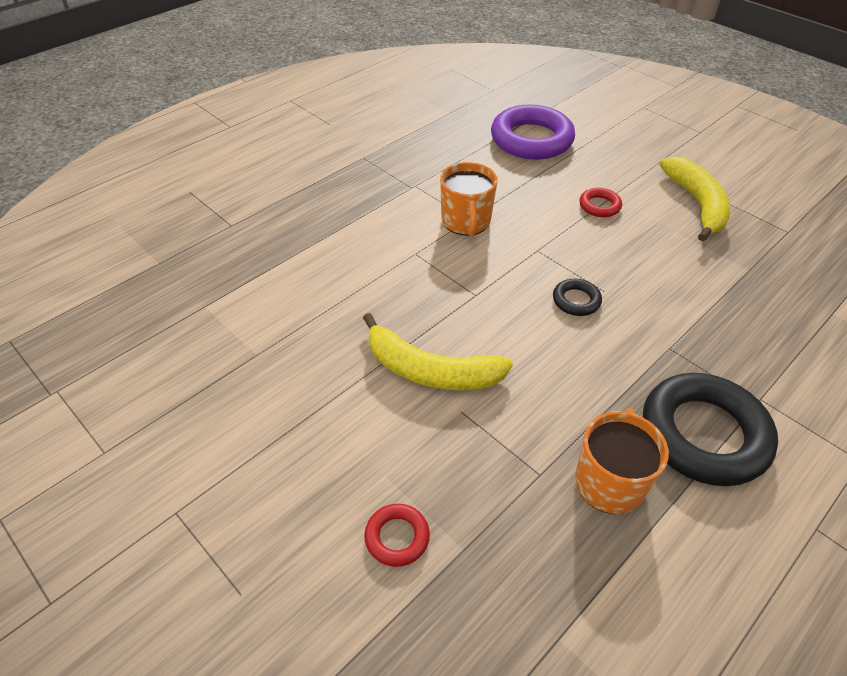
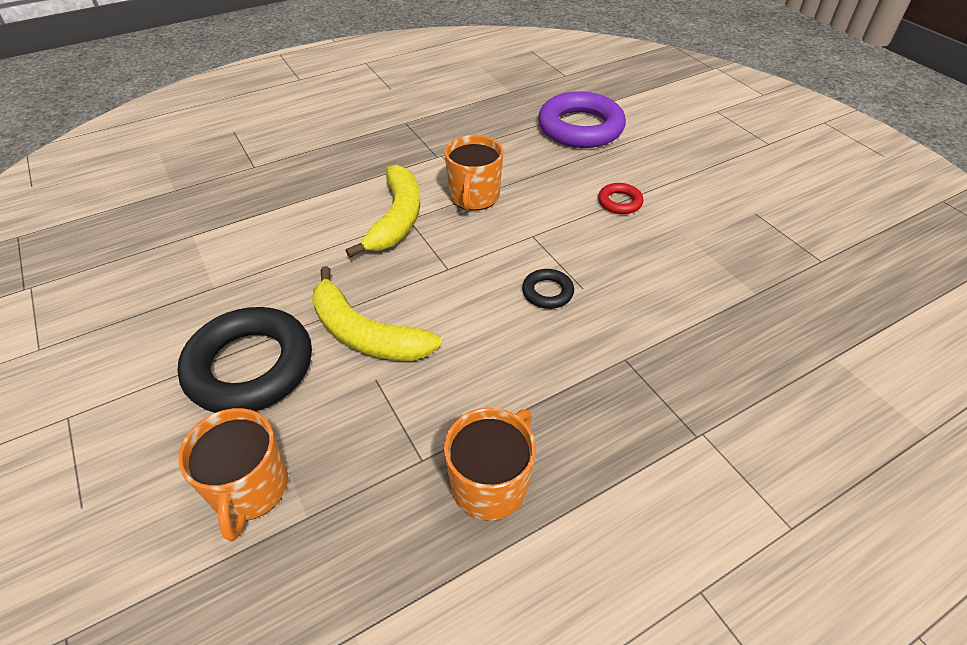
camera: 15 degrees right, 0 degrees up
red ring [365,504,430,567] -> orange mug [178,408,288,542]
black ring [643,373,778,486] -> black ring moved to [177,307,312,413]
yellow banana [659,157,730,241] -> yellow banana moved to [346,165,420,258]

